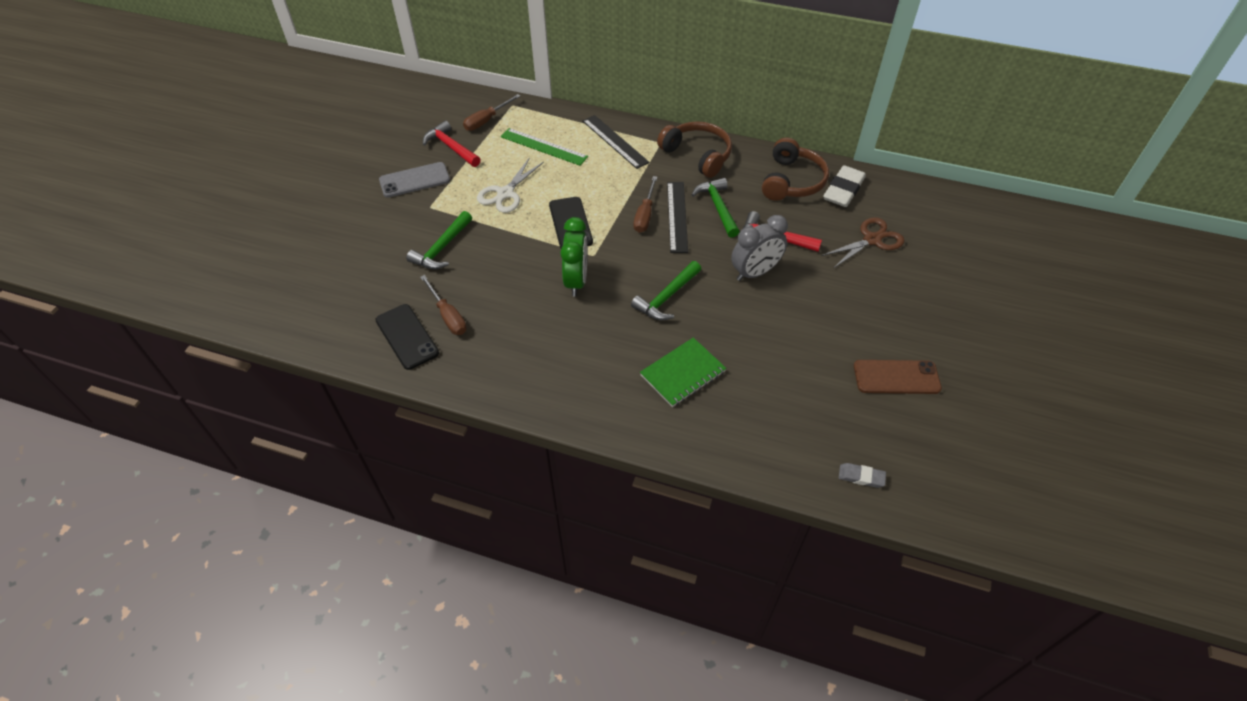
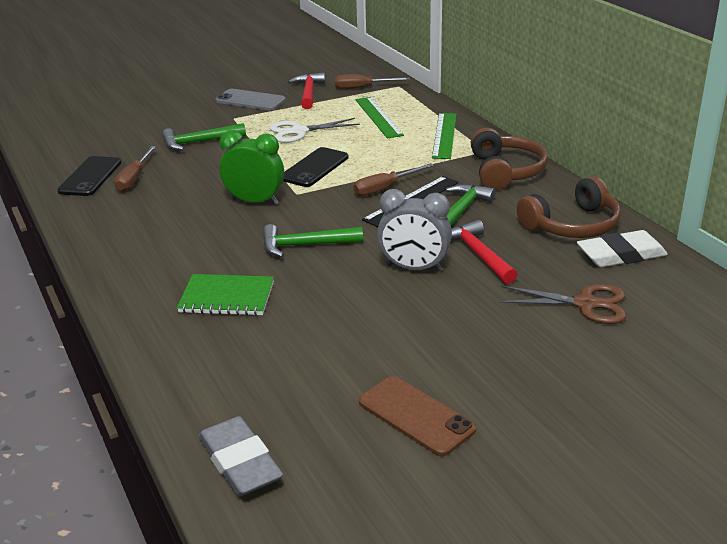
camera: 45 degrees right, 20 degrees down
green clock [560,217,587,296] -> green clock turned 120 degrees counterclockwise [220,130,284,205]
black ruler [582,115,650,169] -> green ruler [432,113,456,159]
grey eraser [839,463,886,488] -> grey eraser [199,416,283,496], size x1.87

